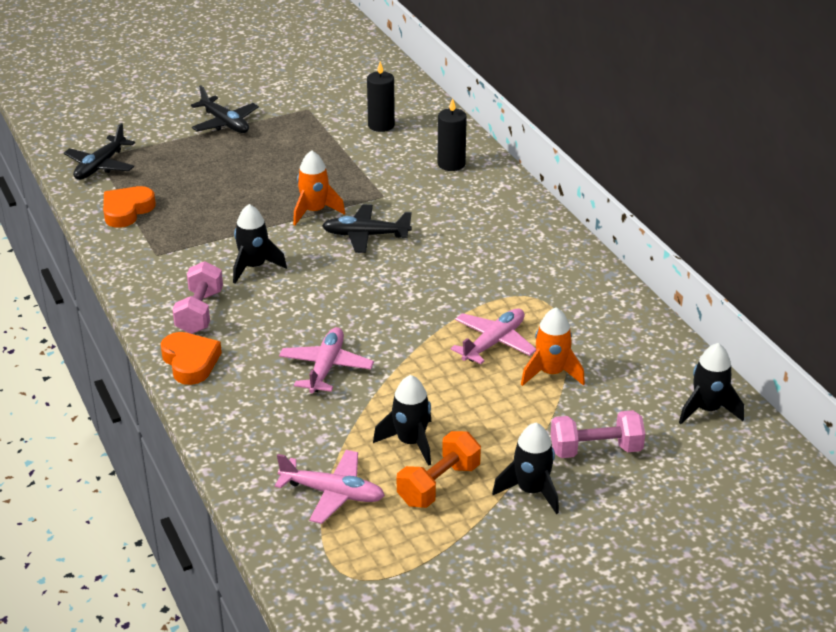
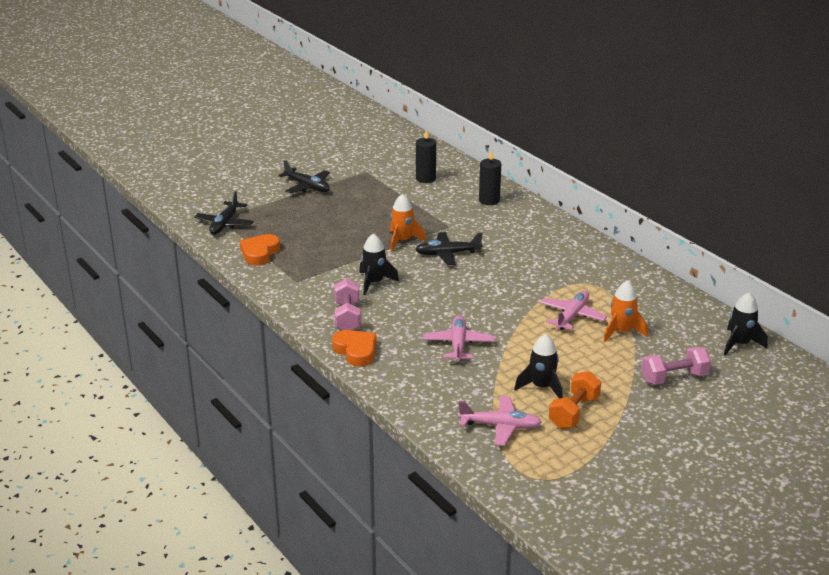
camera: 10 degrees left, 5 degrees down
black rocket [492,423,559,514] -> none

